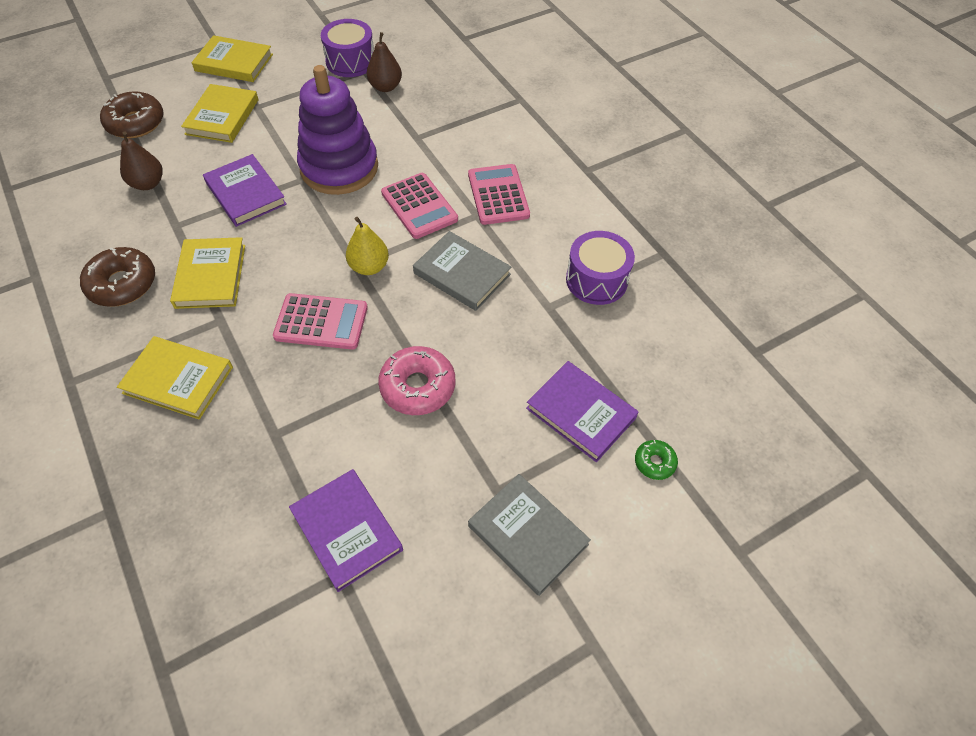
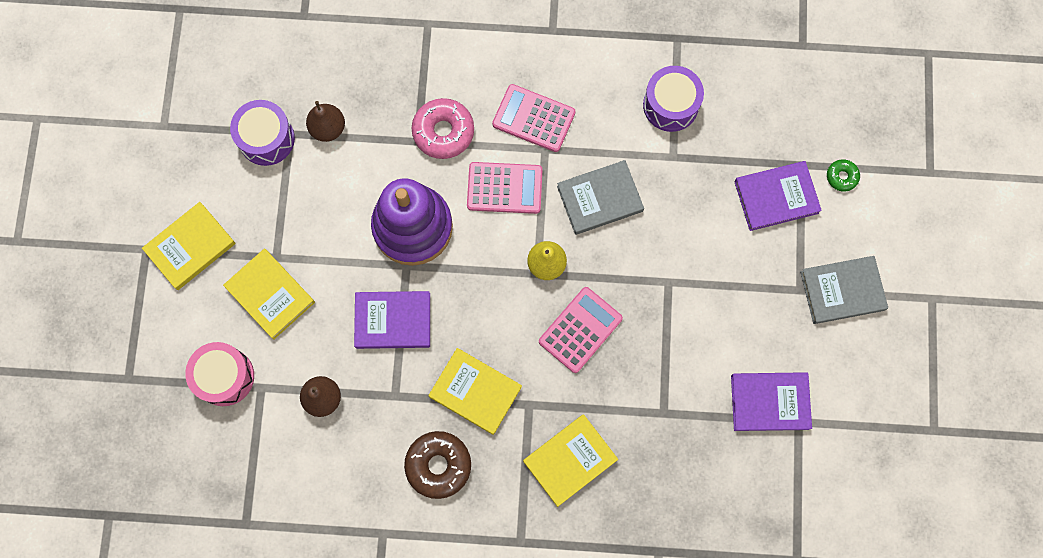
camera: 55 degrees left, 20 degrees up
brown donut [100,91,164,138] -> pink drum [185,342,254,406]
pink donut [378,346,455,415] -> pink donut moved to [412,98,474,159]

